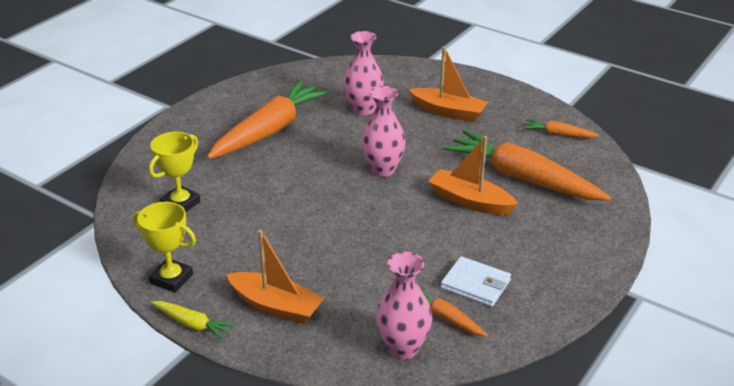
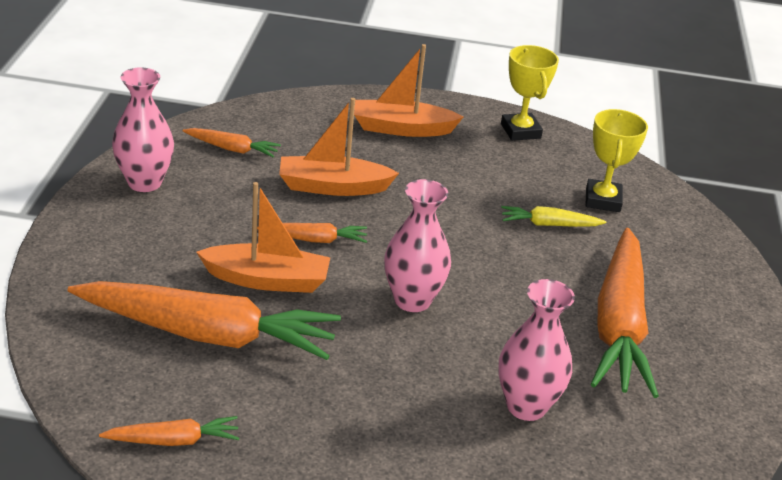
camera: 150 degrees right, 0 degrees up
yellow trophy [133,202,196,293] -> yellow trophy turned 75 degrees clockwise [501,45,559,141]
yellow carrot [151,301,235,340] -> yellow carrot moved to [501,206,606,227]
pink vase [376,252,432,359] -> pink vase moved to [112,67,174,192]
orange boat [408,46,488,122] -> orange boat moved to [279,98,399,196]
white wallet [441,256,511,307] -> none
none -> orange carrot [257,223,367,243]

